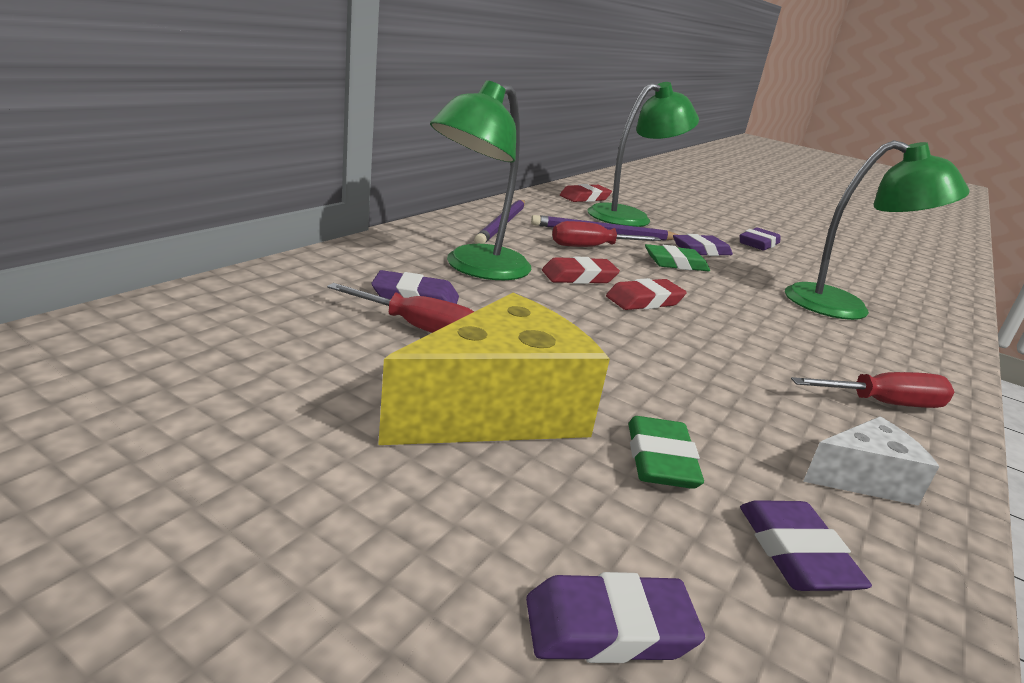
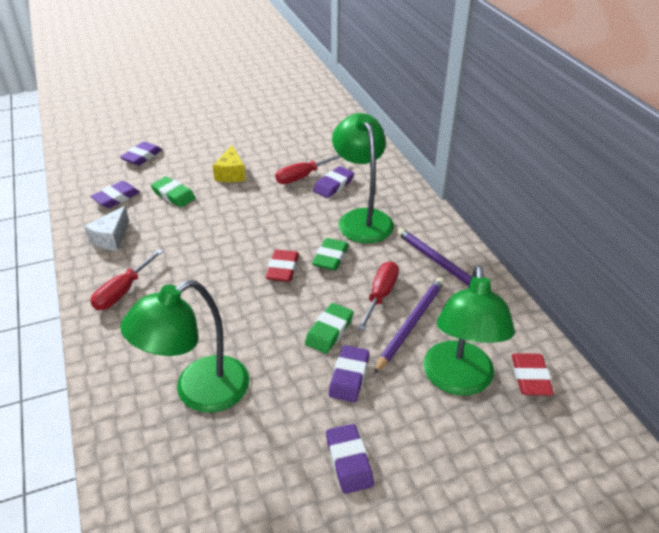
camera: 130 degrees right, 15 degrees up
yellow cheese [378,293,610,445] -> yellow cheese [213,145,246,182], size x0.53
red eraser [542,256,620,284] -> green eraser [312,238,349,271]
purple eraser [740,500,872,591] -> purple eraser turned 75 degrees counterclockwise [90,181,140,208]

